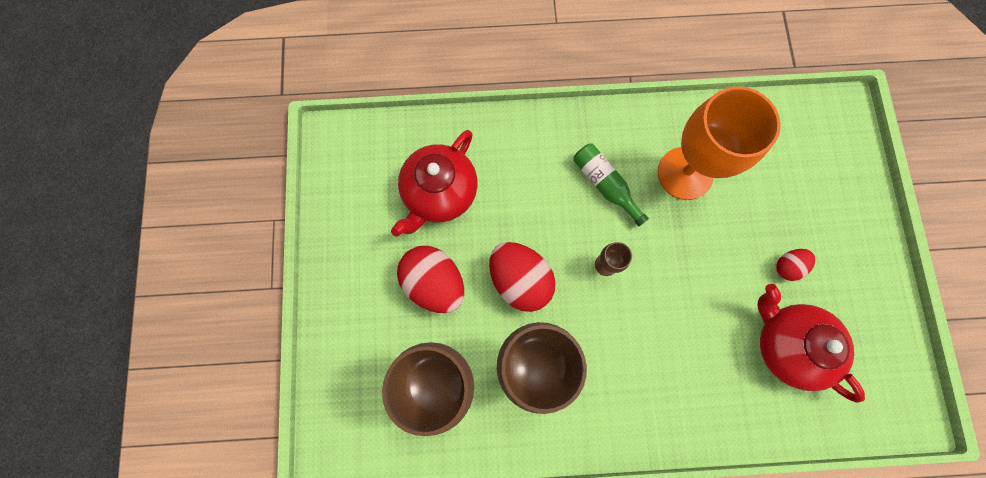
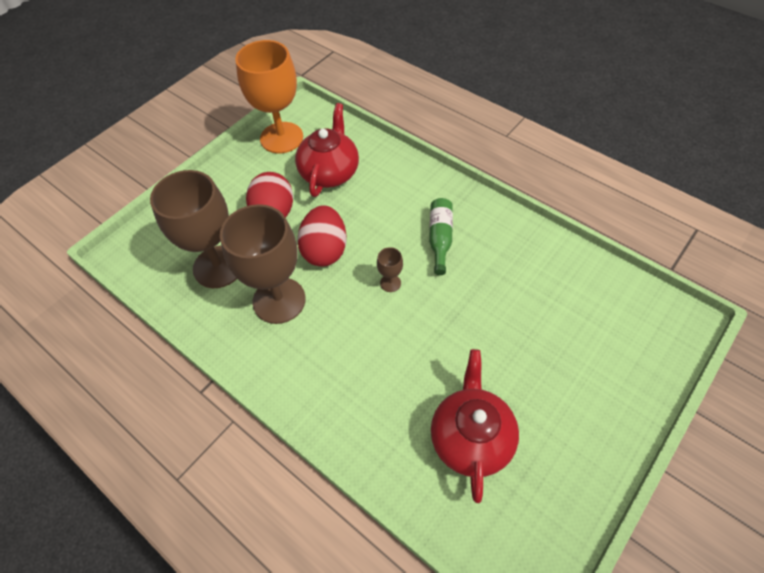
camera: 45 degrees right, 20 degrees down
red teapot [391,130,478,237] -> red teapot turned 120 degrees clockwise [295,103,359,197]
orange goblet [658,86,781,200] -> orange goblet moved to [235,40,303,153]
red egg [776,249,815,281] -> none

